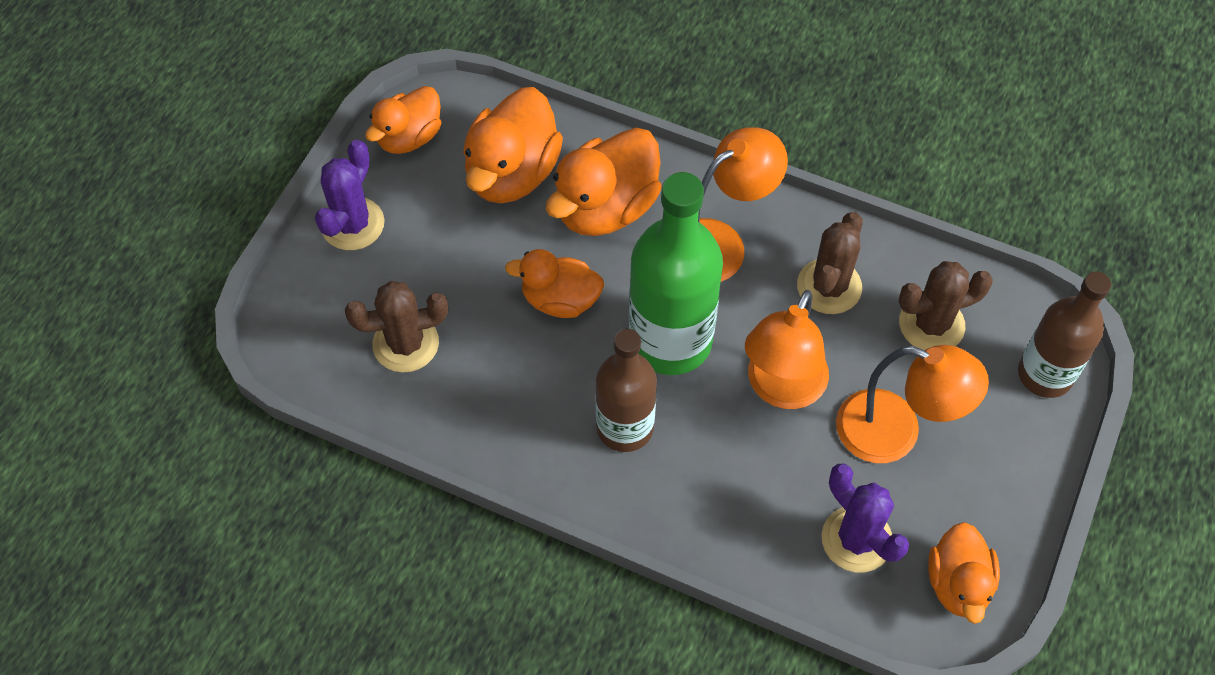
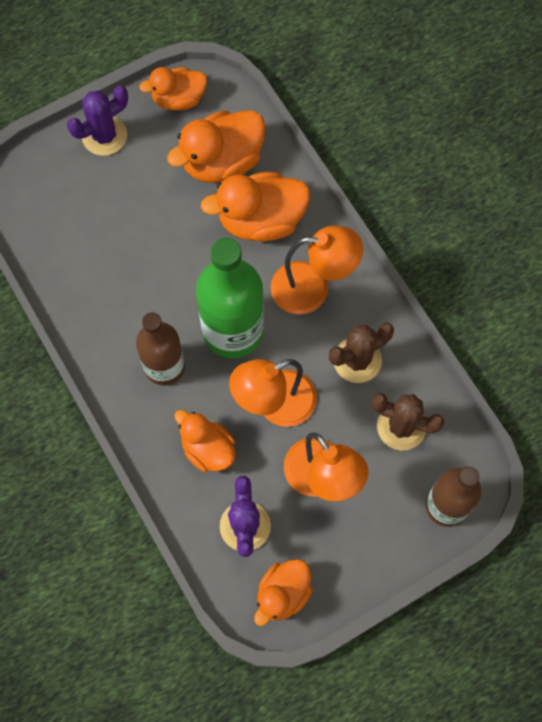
camera: 35 degrees right, 10 degrees up
brown cactus [345,281,448,373] -> none
orange duck [505,249,604,318] -> orange duck moved to [174,410,236,472]

